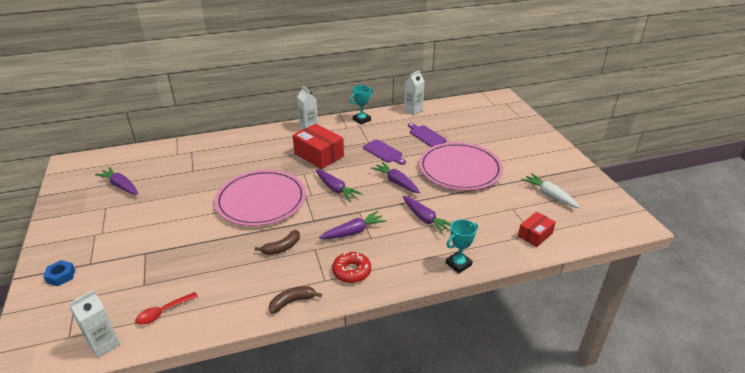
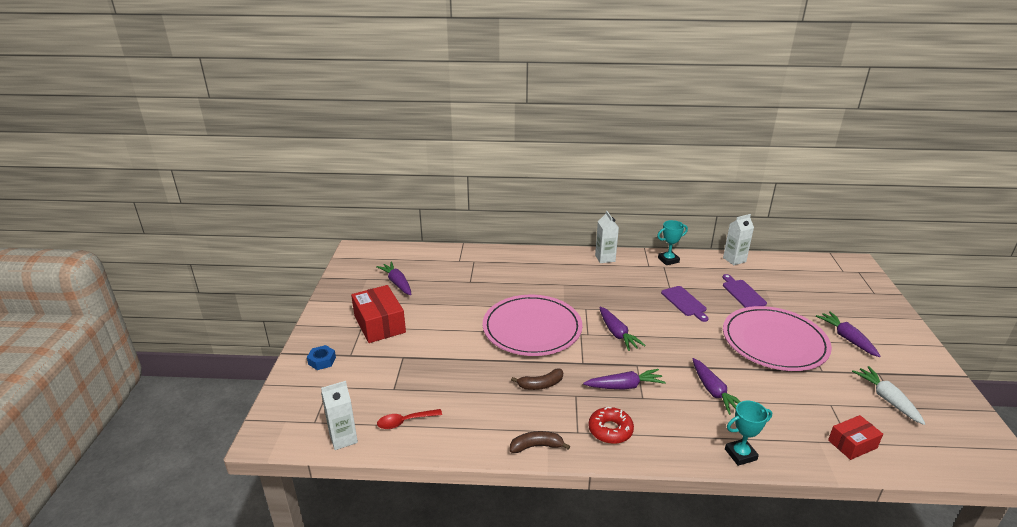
camera: 20 degrees right, 5 degrees down
red box [293,124,344,169] -> red box moved to [351,285,406,343]
purple carrot [371,162,420,193] -> purple carrot moved to [816,311,880,357]

